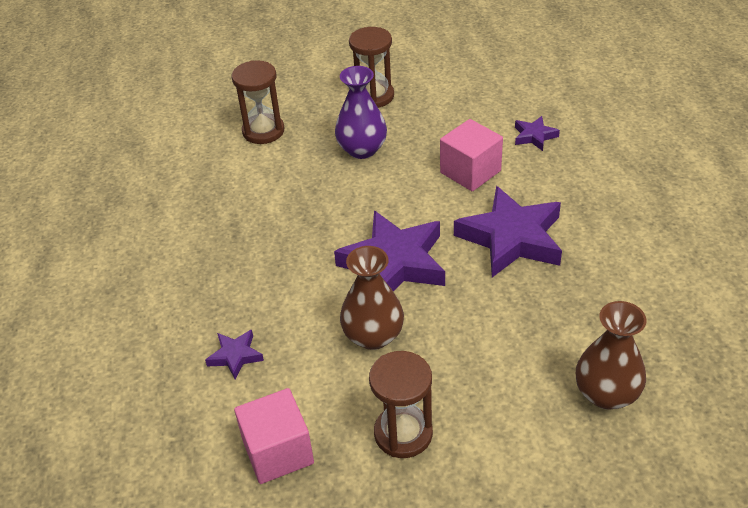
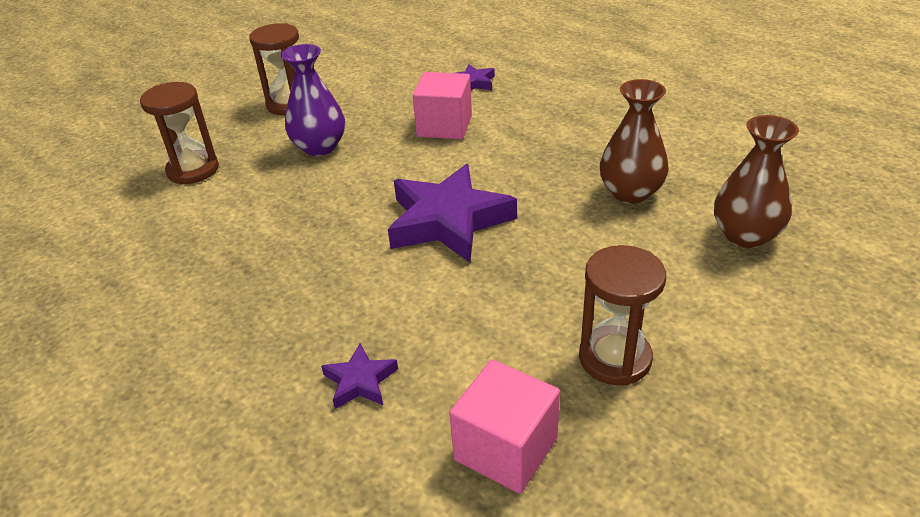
camera: 35 degrees left, 5 degrees down
brown vase [340,246,404,350] -> brown vase moved to [600,79,669,204]
purple star [454,186,562,277] -> none

